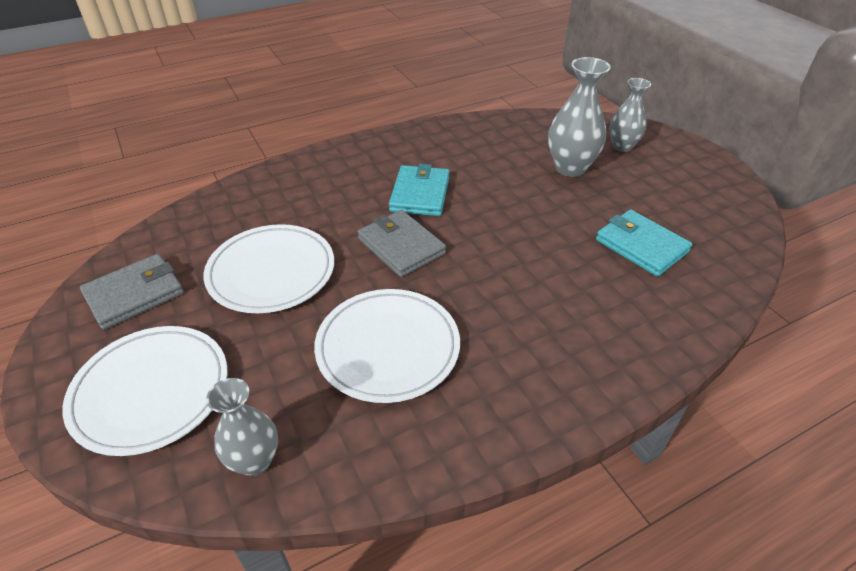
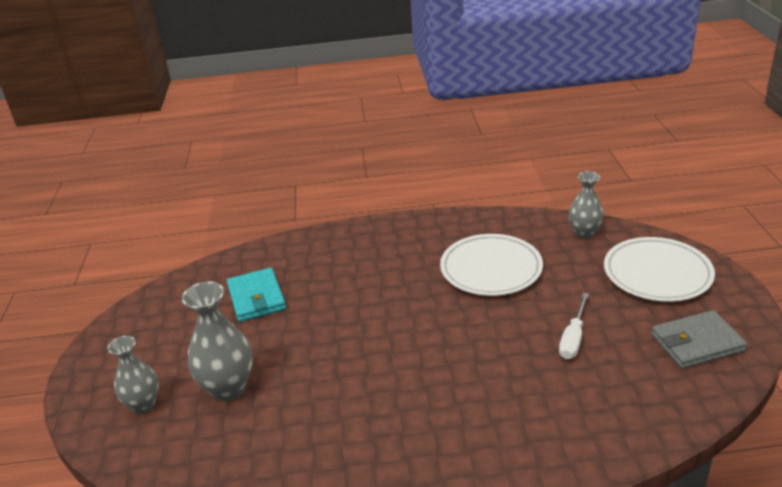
camera: 155 degrees left, 10 degrees down
white plate [204,224,334,313] -> white screwdriver [559,293,589,359]
grey wallet [358,210,446,277] -> none
turquoise wallet [389,164,450,216] -> none

